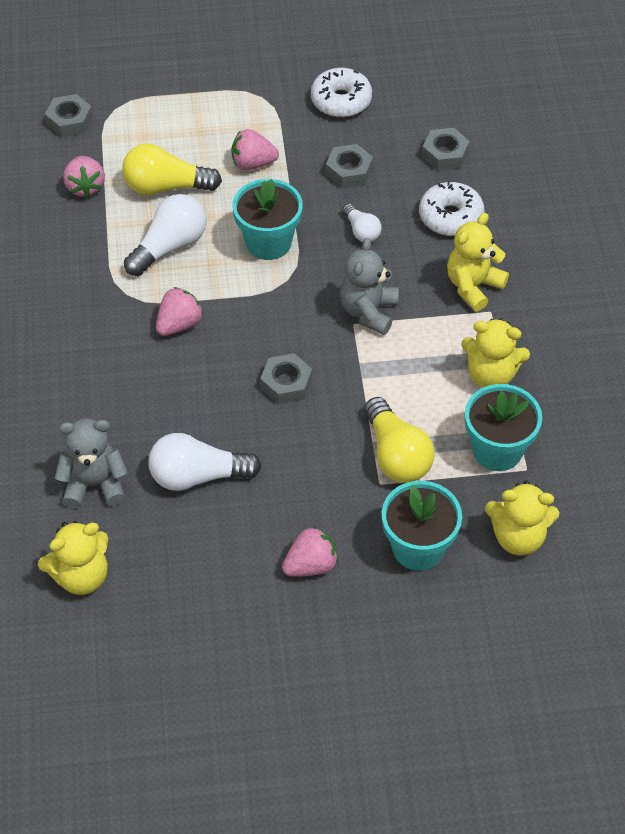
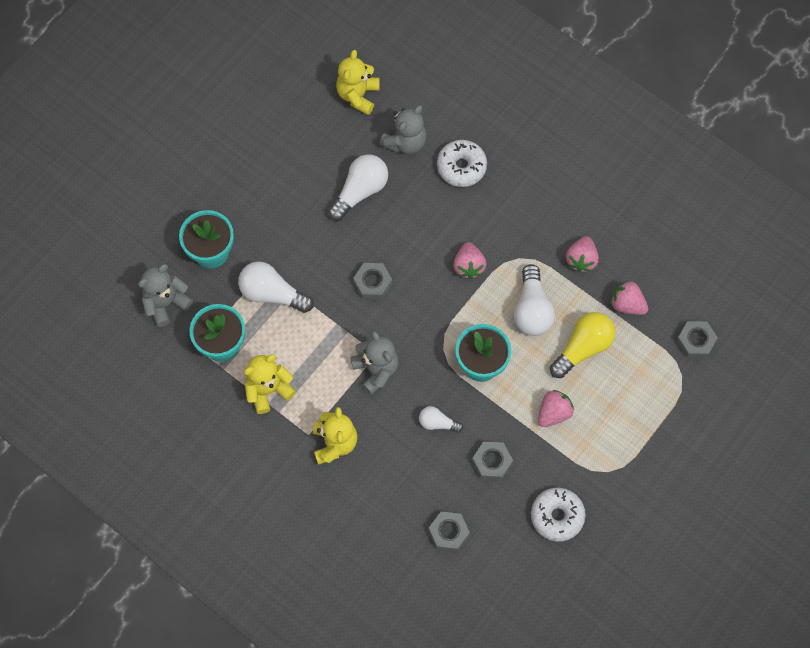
camera: 135 degrees right, 15 degrees up
pink strawberry [282,526,338,577] -> pink strawberry moved to [566,236,599,272]
yellow light bulb [364,397,435,483] -> white light bulb [238,262,314,313]
white donut [419,181,485,236] -> white donut moved to [437,140,487,187]
yellow teddy bear [485,481,559,555] -> grey teddy bear [138,264,193,327]

